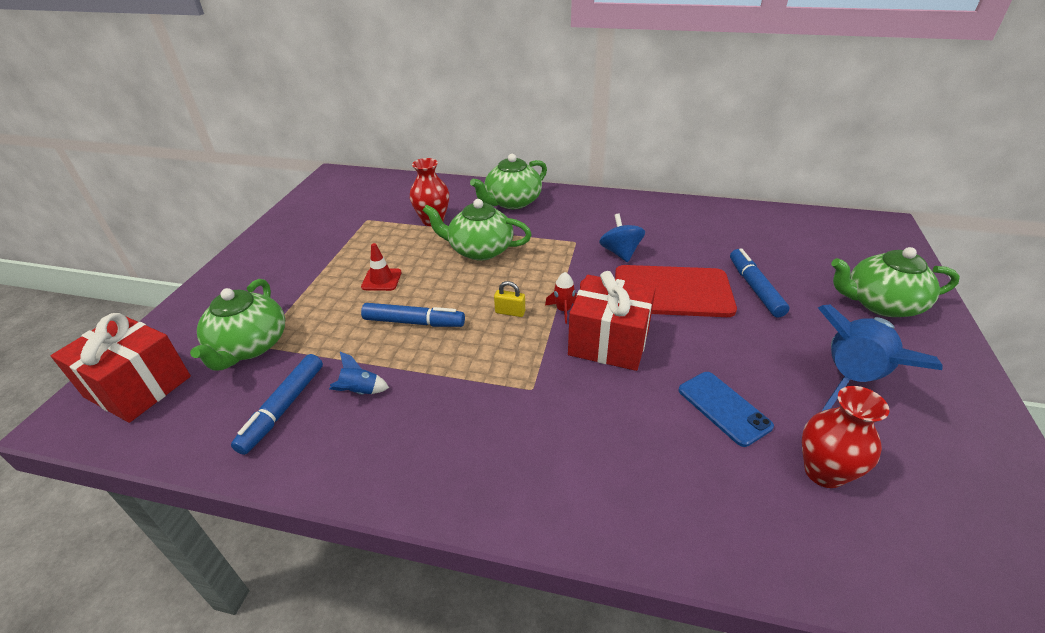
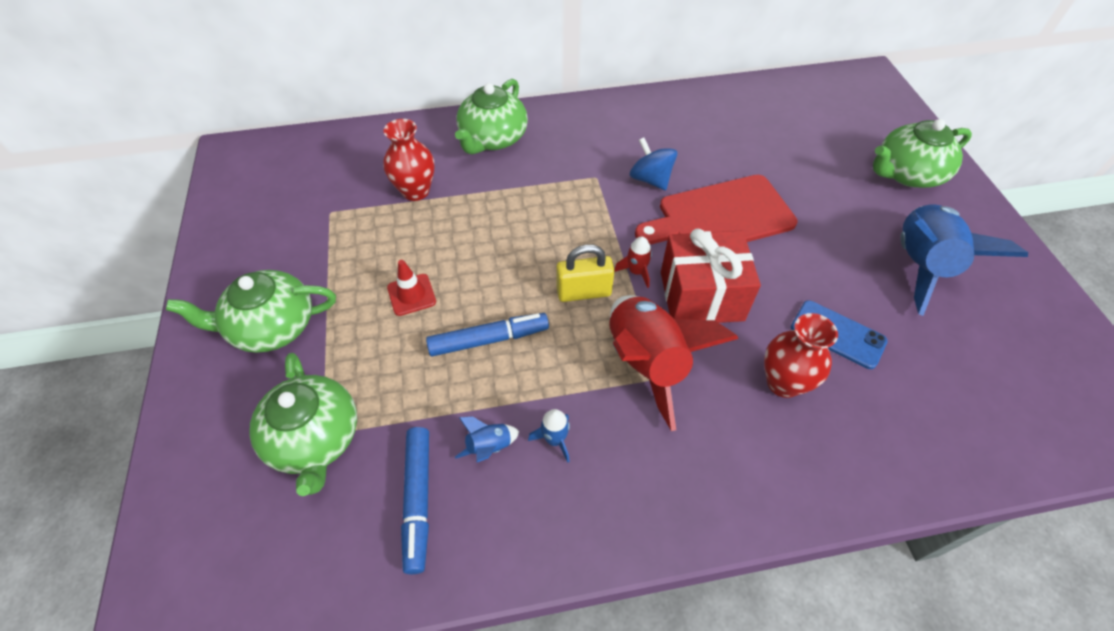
camera: 25 degrees left, 15 degrees up
red gift [51,313,191,423] -> none
green teapot [423,199,532,261] -> green teapot moved to [166,270,336,353]
yellow padlock [494,281,525,317] -> yellow padlock [556,244,614,302], size x1.61
blue marker [730,248,789,318] -> none
red vase [802,386,889,488] -> red vase moved to [764,313,838,398]
none -> blue rocket [528,409,570,463]
none -> red rocket [609,295,739,431]

